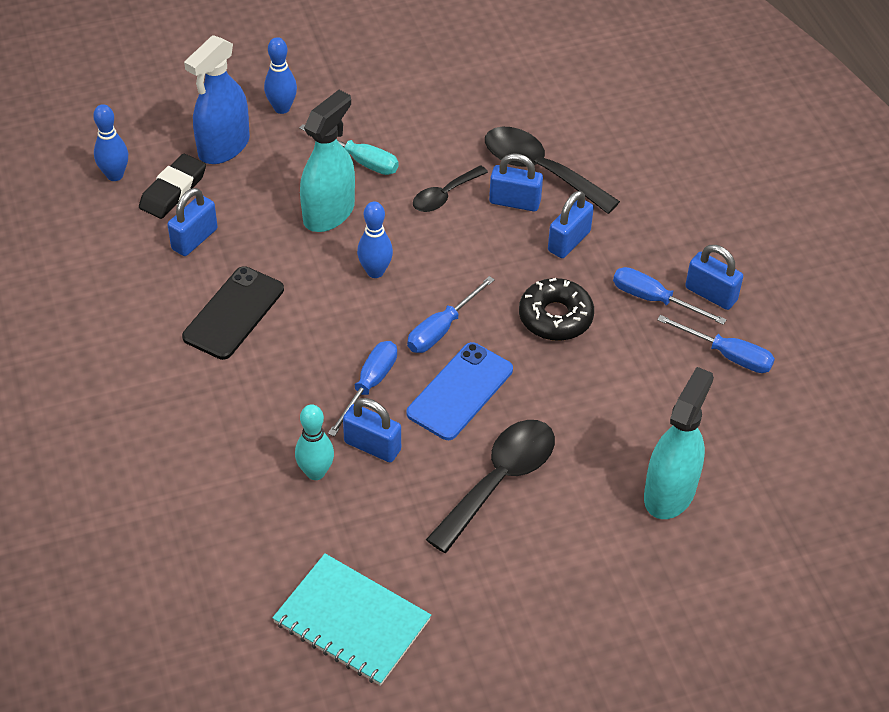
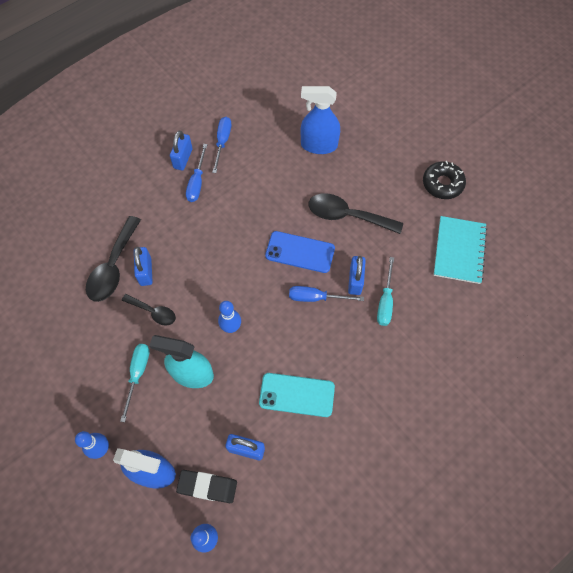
camera: 110 degrees left, 15 degrees up
black phone [182,266,284,360] -> turquoise phone [259,373,335,417]
turquoise bowling pin [295,404,334,480] -> turquoise screwdriver [377,257,394,326]
blue screwdriver [407,276,495,353] -> none
black donut [519,278,594,341] -> black donut moved to [423,161,466,199]
blue padlock [548,191,594,258] -> none
turquoise spray bottle [644,367,714,519] -> blue spray bottle [301,86,340,154]

